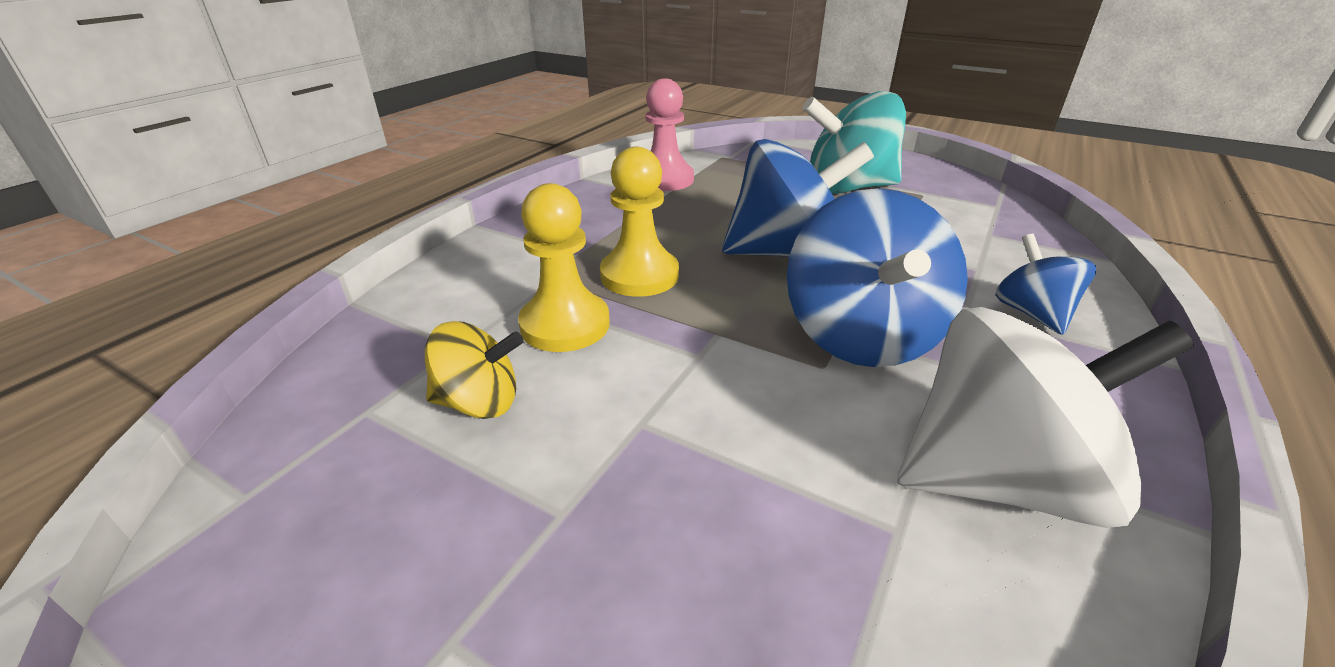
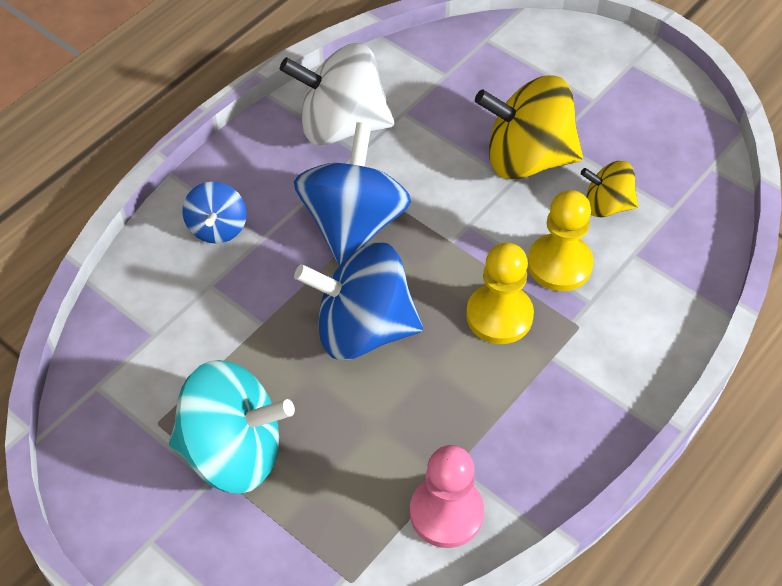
camera: 170 degrees left, 20 degrees up
none -> yellow spinning top [475,75,583,180]

